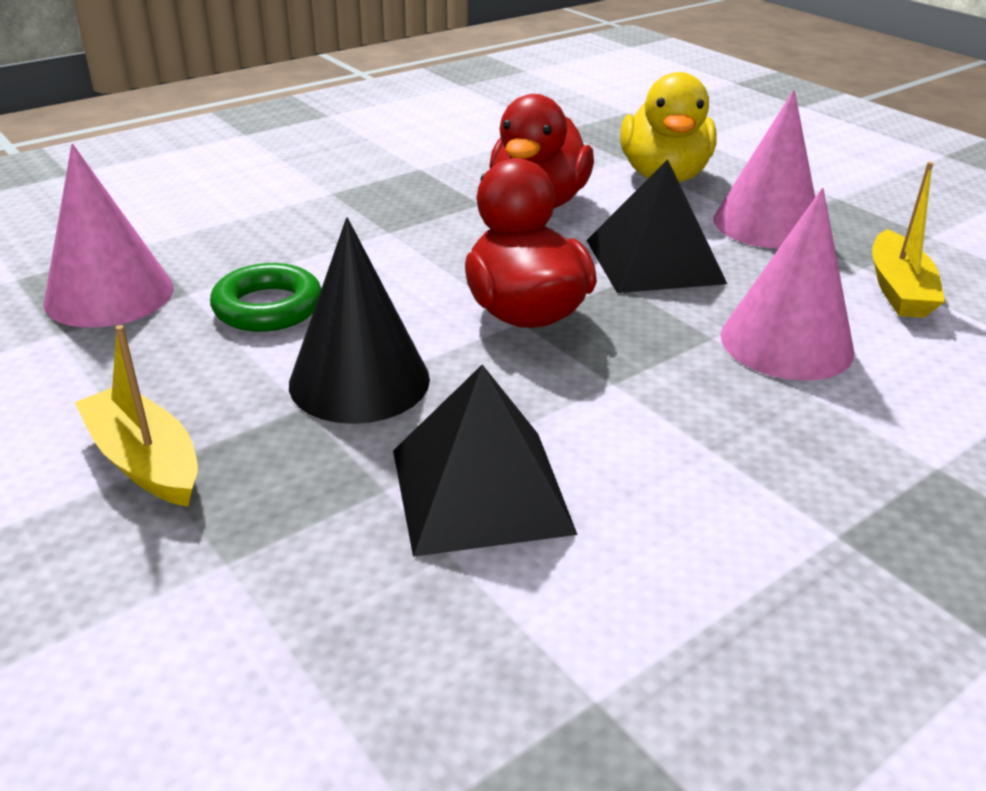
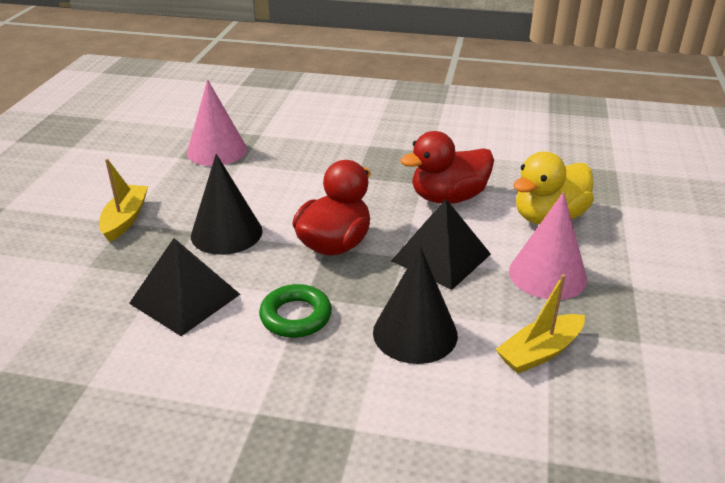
camera: 50 degrees right, 0 degrees up
green ring [210,263,321,332] -> green ring moved to [259,284,332,338]
pink cone [720,188,854,381] -> black cone [373,246,458,364]

